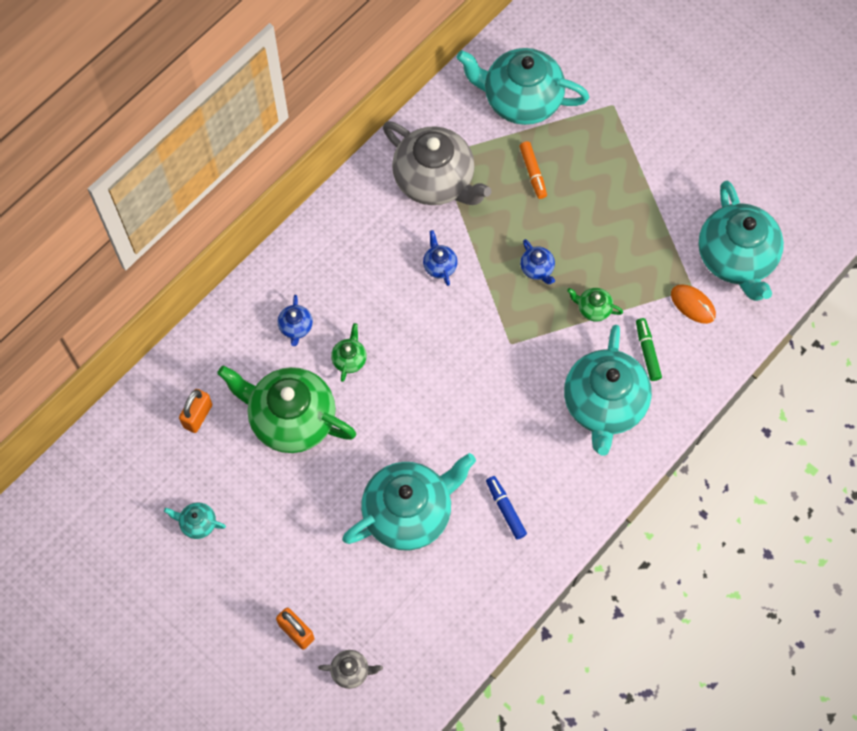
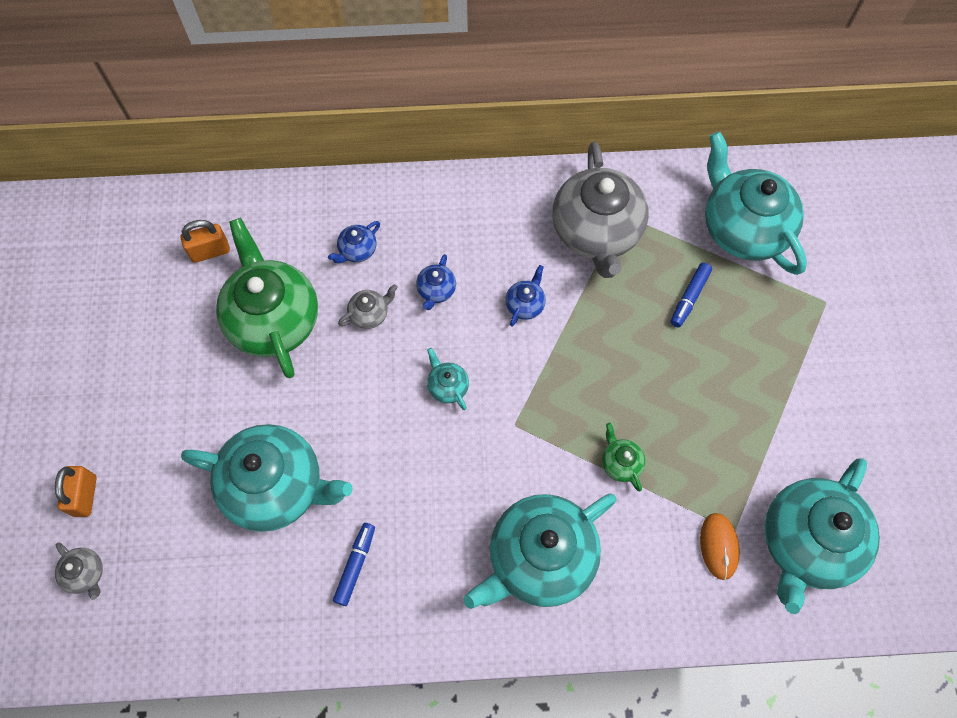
camera: 45 degrees right, 0 degrees up
turquoise teapot [164,502,226,539] -> turquoise teapot moved to [427,348,469,410]
green teapot [331,323,367,382] -> grey teapot [338,284,398,329]
orange marker [519,141,547,199] -> blue marker [670,263,712,327]
blue teapot [520,239,555,284] -> blue teapot moved to [416,254,456,310]
green marker [636,318,662,381] -> none

